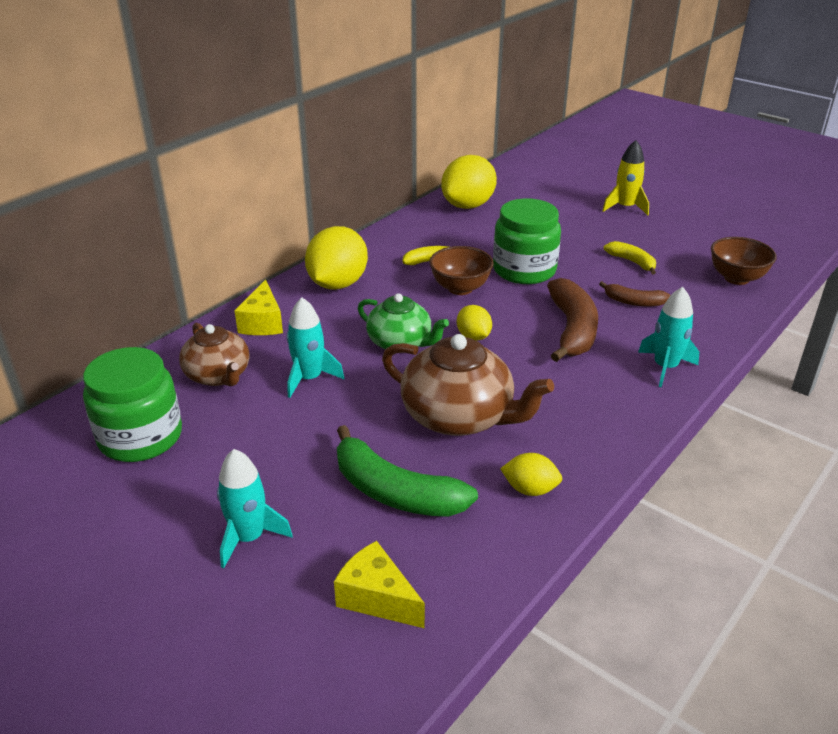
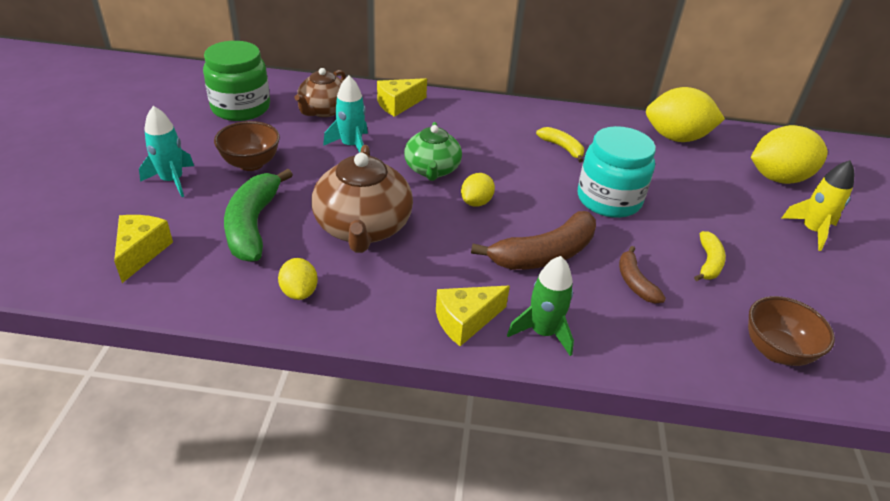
camera: 55 degrees right, 5 degrees up
yellow lemon [305,226,368,290] -> yellow lemon moved to [751,125,828,184]
brown bowl [429,246,494,295] -> brown bowl moved to [214,121,280,171]
green jar [493,198,561,284] -> turquoise jar [578,126,656,218]
turquoise rocket [638,287,699,387] -> green rocket [507,256,574,356]
none -> yellow cheese [436,286,510,346]

